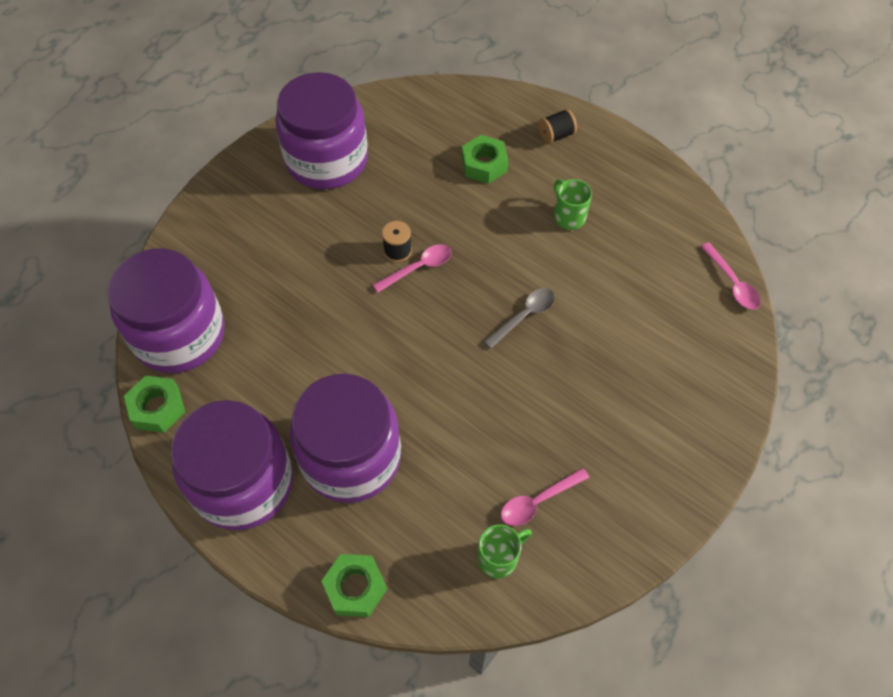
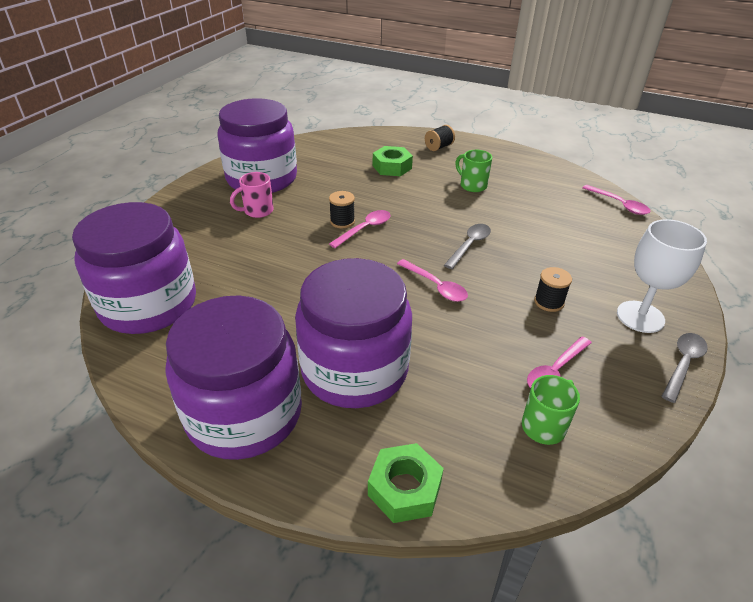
camera: 15 degrees left, 20 degrees down
green nut [124,375,185,433] -> none
none -> pink mug [230,172,274,218]
none -> pink spoon [397,259,468,302]
none -> black spool [534,267,572,312]
none -> white goblet [617,219,707,333]
none -> grey spoon [661,333,708,403]

